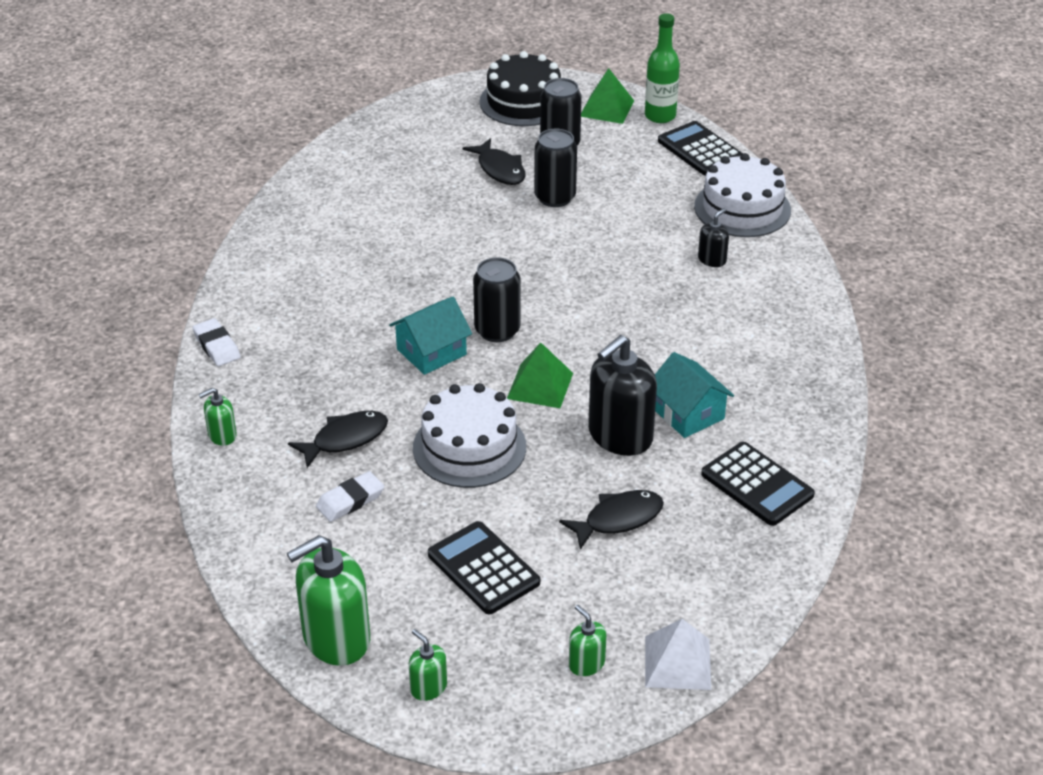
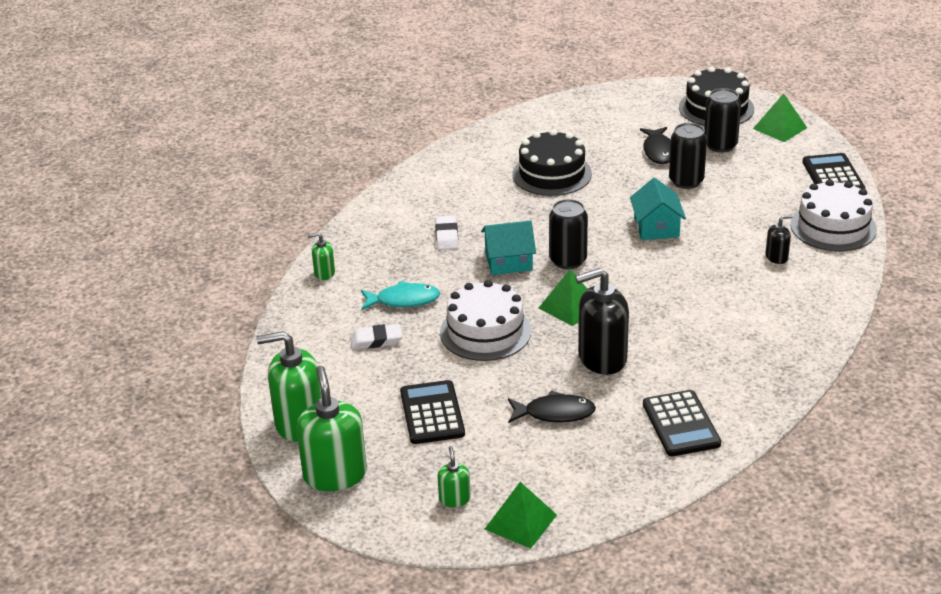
camera: 30 degrees right, 5 degrees down
white eraser [192,318,241,366] -> white eraser moved to [435,216,458,250]
black fish [288,411,388,468] -> turquoise fish [361,281,440,310]
green soap dispenser [409,629,447,701] -> green soap dispenser [297,366,367,491], size x2.07
green bottle [645,13,680,123] -> none
white pyramid [645,619,711,690] -> green pyramid [485,482,557,549]
turquoise house [655,352,734,438] -> turquoise house moved to [630,178,686,240]
none -> black cake [512,129,592,196]

